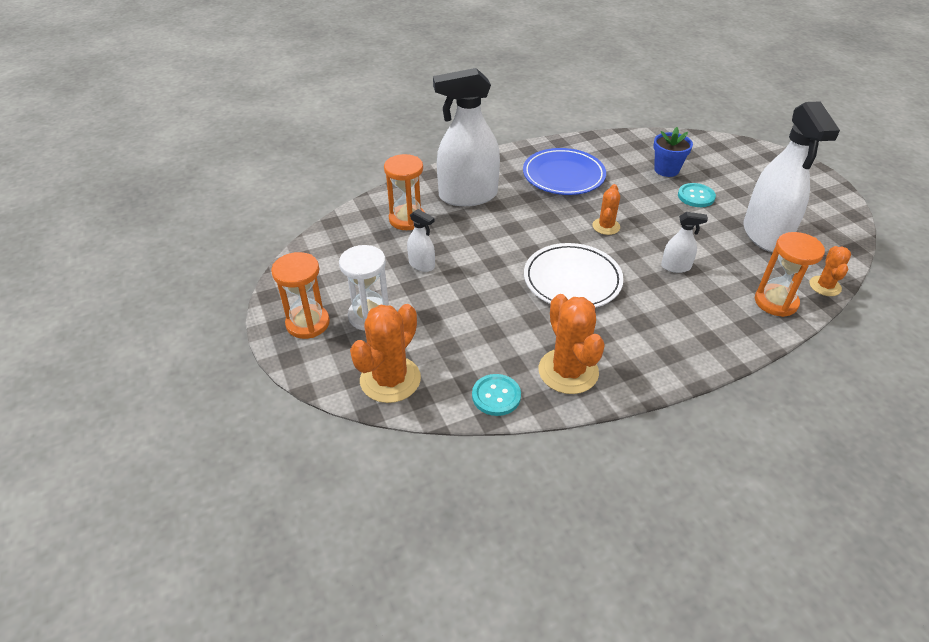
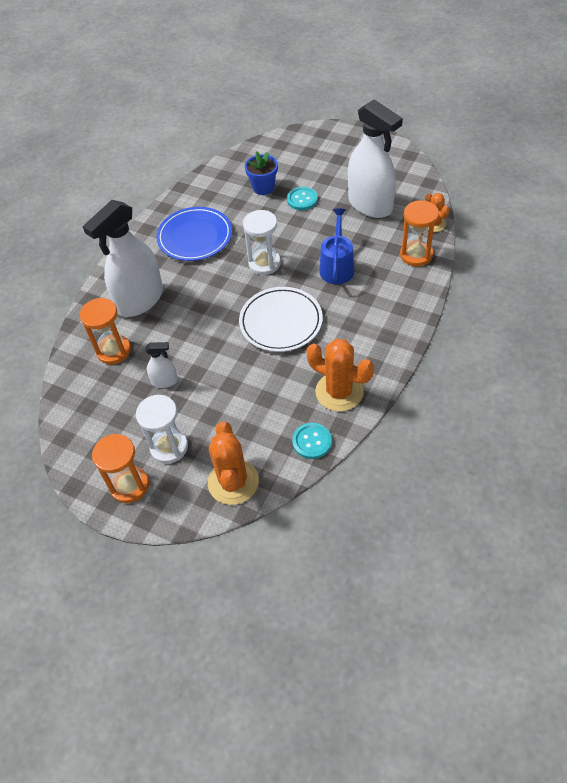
camera: 35 degrees left, 10 degrees up
orange cactus [592,184,620,235] -> white hourglass [243,210,281,275]
white spray bottle [661,212,708,273] -> blue watering can [319,208,354,284]

